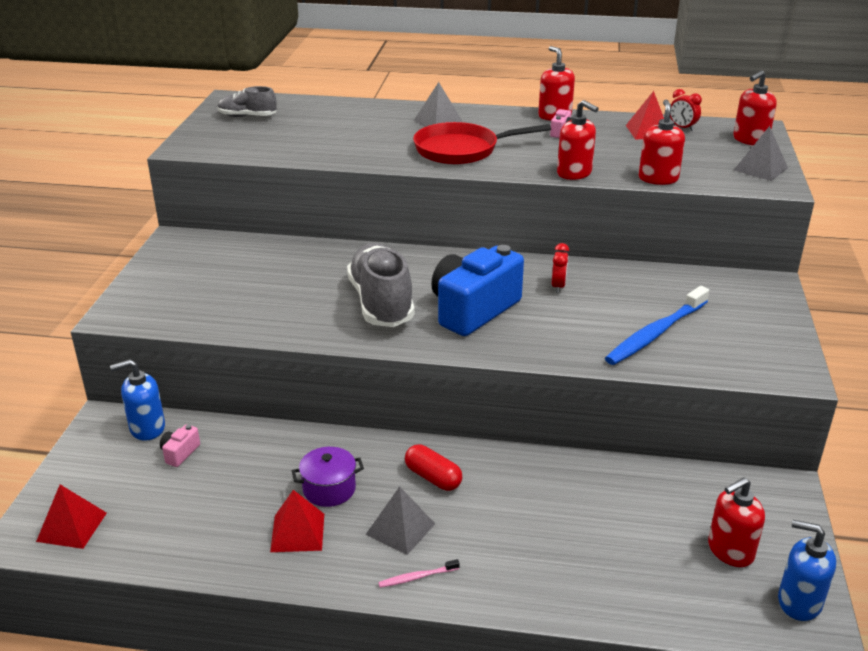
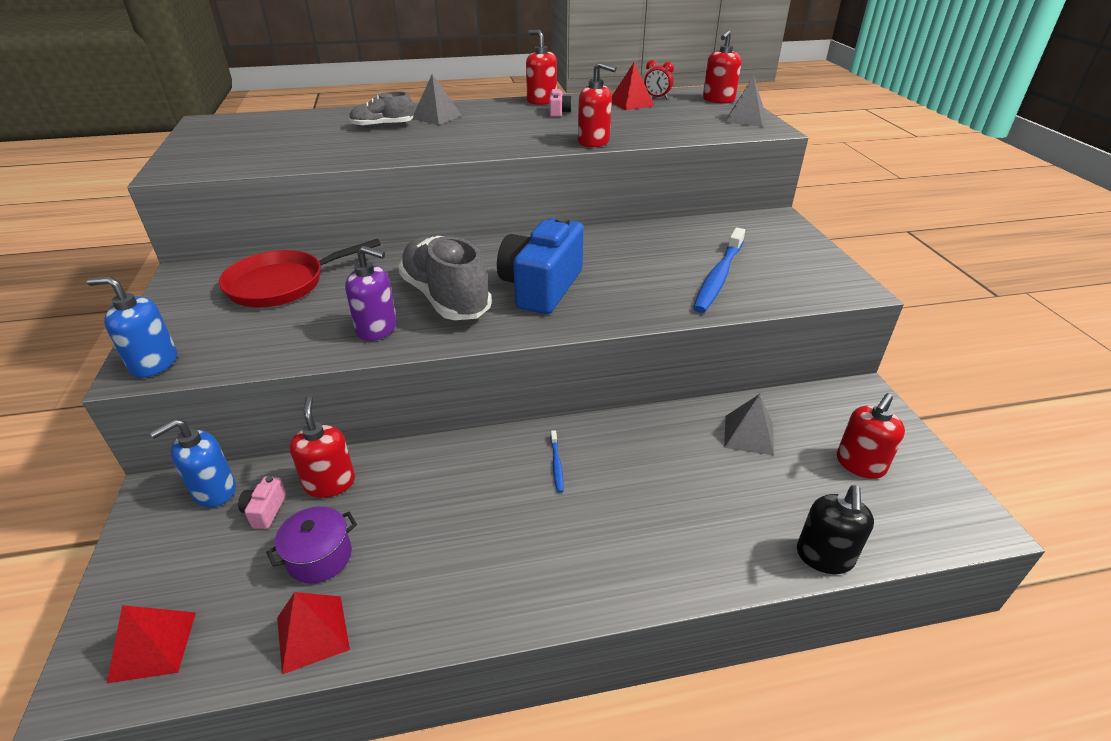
camera: 20 degrees left, 5 degrees up
grey shoe [218,86,277,117] -> grey shoe moved to [349,91,414,128]
red pyramid [270,490,324,552] -> red pyramid moved to [277,592,350,674]
purple pot [292,447,364,507] -> purple pot moved to [266,506,357,584]
grey pyramid [366,486,435,555] -> grey pyramid moved to [724,394,774,456]
pink toothbrush [378,559,460,588] -> none
red capsule [405,444,462,491] -> blue toothbrush [551,430,564,493]
red pan [413,122,551,164] -> red pan moved to [219,238,381,307]
red clock [552,243,569,293] -> none
red soap dispenser [639,100,685,185] -> red soap dispenser moved to [289,396,355,498]
blue soap dispenser [778,520,836,621] -> blue soap dispenser moved to [87,276,177,378]
none -> purple soap dispenser [345,246,397,341]
none -> black soap dispenser [797,485,874,574]

